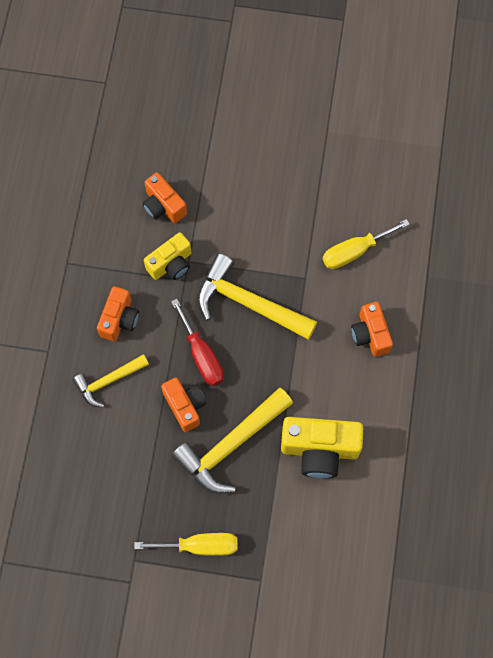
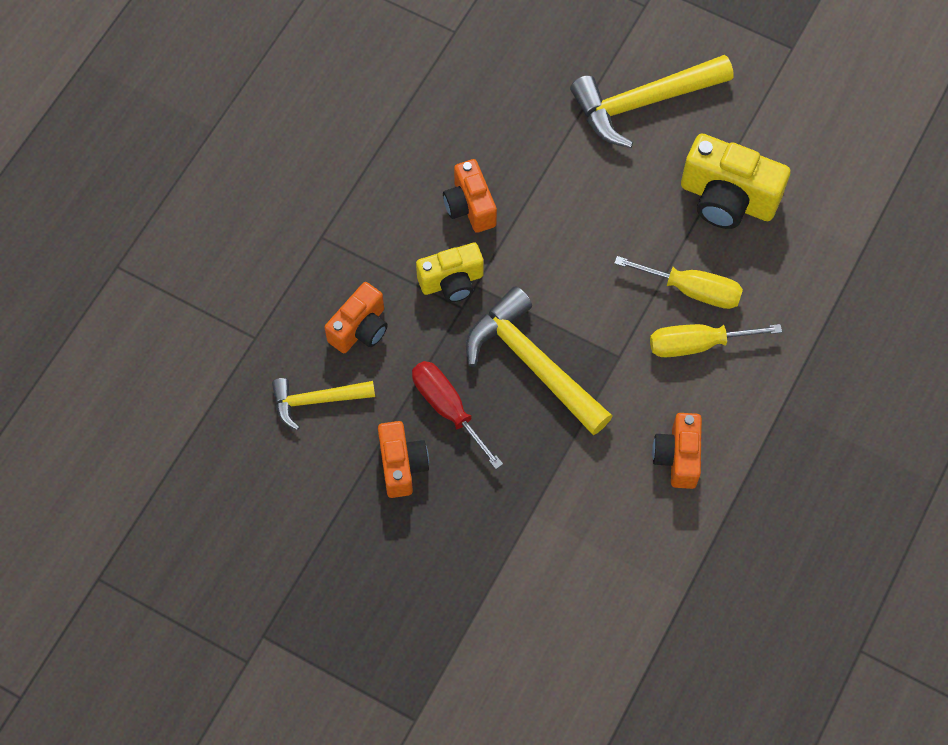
camera: 20 degrees right, 5 degrees down
yellow screwdriver [134,533,238,556] -> yellow screwdriver moved to [614,256,743,309]
red screwdriver [171,299,224,386] -> red screwdriver turned 150 degrees clockwise [412,361,503,469]
yellow hammer [172,388,293,494] -> yellow hammer moved to [570,55,733,148]
yellow camera [281,417,363,478] -> yellow camera moved to [681,133,791,229]

